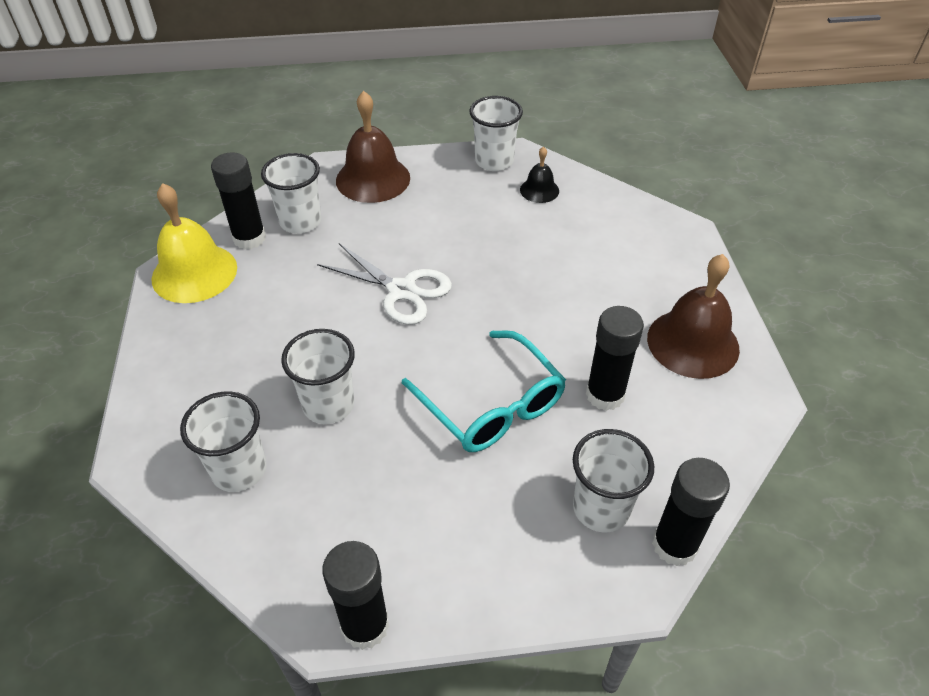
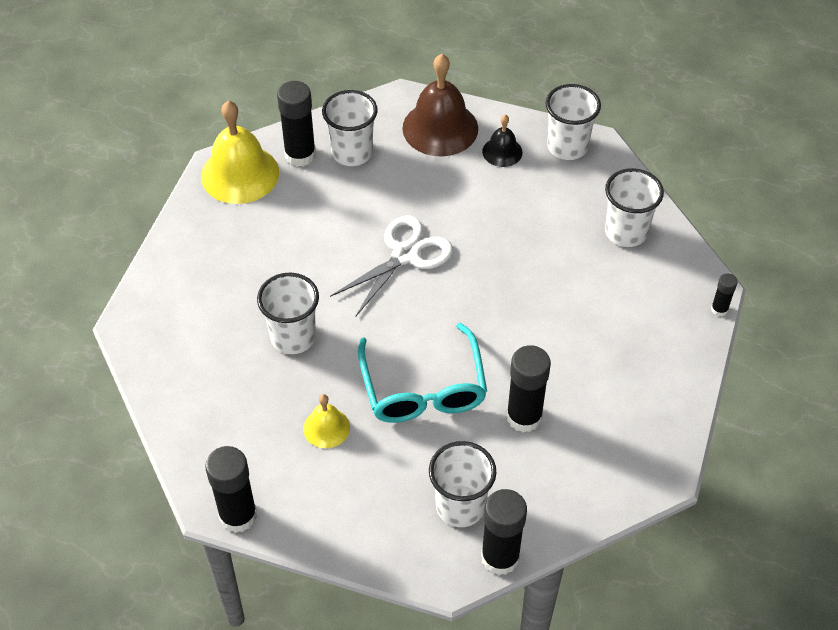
camera: 25 degrees right, 5 degrees up
white cup [180,391,267,492] -> white cup moved to [605,168,664,247]
white scissors [317,243,452,325] -> white scissors turned 105 degrees counterclockwise [330,215,453,317]
black bell [520,146,559,203] -> black bell moved to [482,115,523,167]
brown bell [647,254,740,379] -> none
none -> yellow bell [303,394,350,448]
none -> black glue stick [711,273,738,316]

